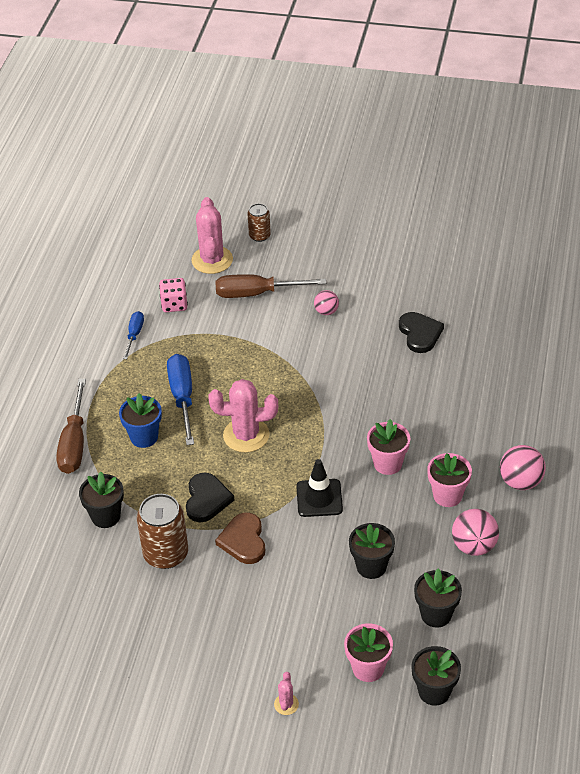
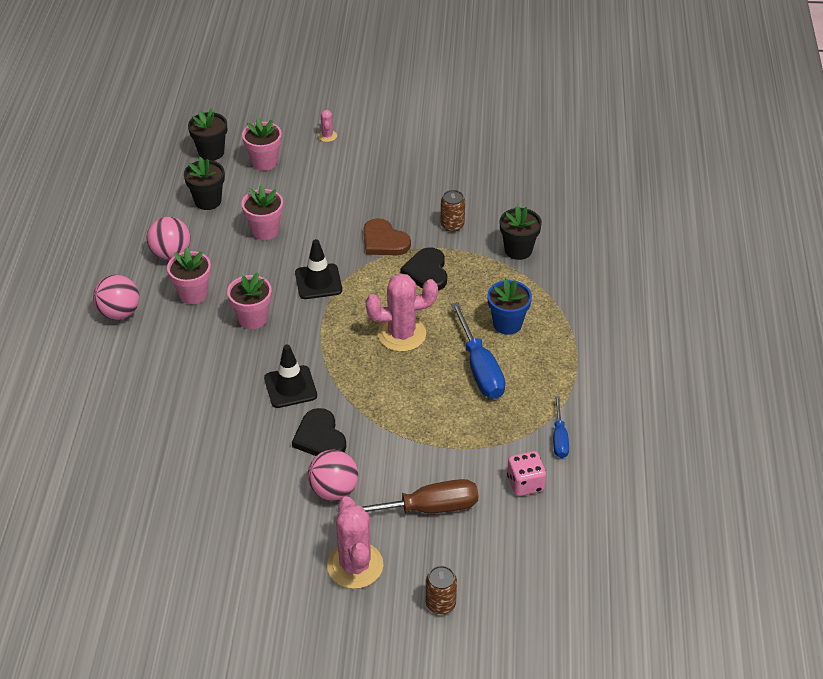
camera: 170 degrees right, 0 degrees up
brown screwdriver [56,379,86,474] -> none
brown can [137,494,188,569] -> brown can [440,190,465,232], size x0.58
pink cactus [191,197,233,274] -> pink cactus moved to [327,496,383,589]
brown heart [215,513,265,564] -> brown heart turned 150 degrees clockwise [364,218,411,255]
pink ball [314,290,339,315] -> pink ball [308,450,358,501], size x1.61
black flower pot [349,523,395,579] -> pink flower pot [242,185,283,240]
black heart [399,312,444,353] -> black heart moved to [292,408,346,456]
none -> black traffic cone [264,345,317,408]

